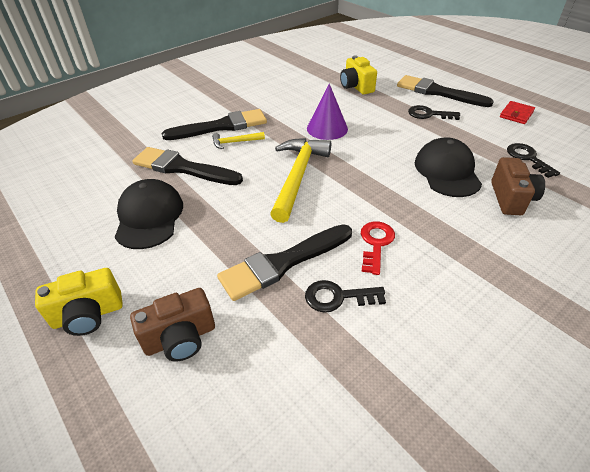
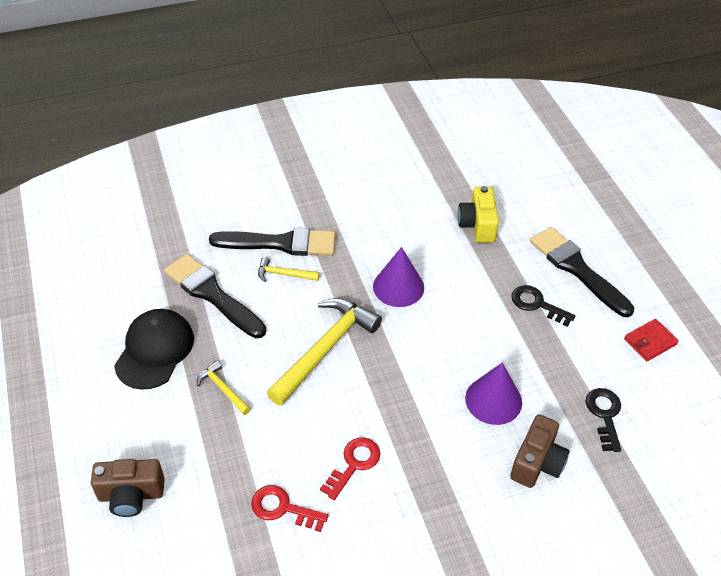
camera: 20 degrees right, 5 degrees up
yellow camera [35,268,123,336] -> none
black brush [217,224,352,301] -> none
black key [305,280,386,313] -> red key [251,485,328,532]
black cap [415,137,482,197] -> purple cone [465,362,522,425]
none -> yellow hammer [197,360,251,415]

